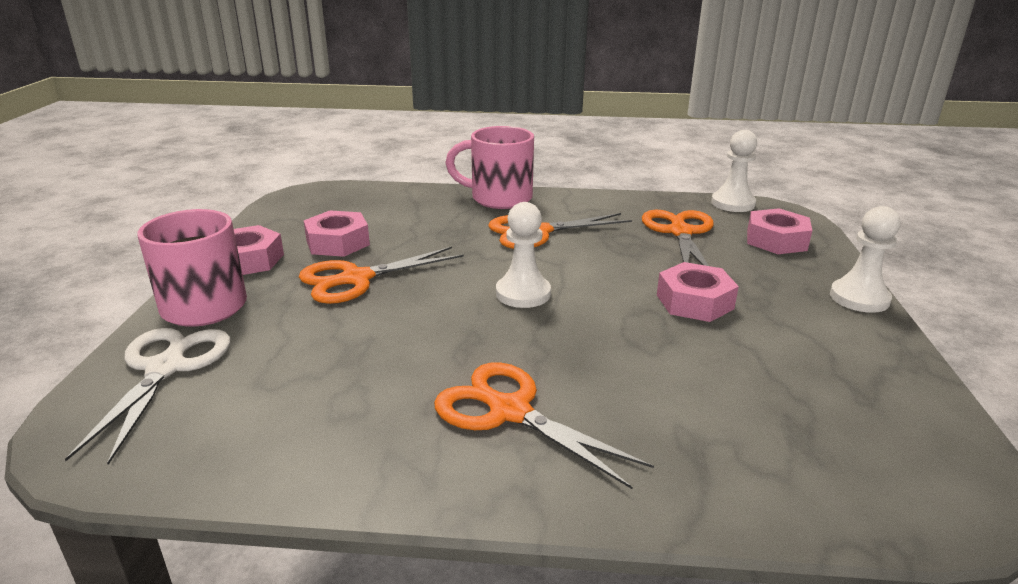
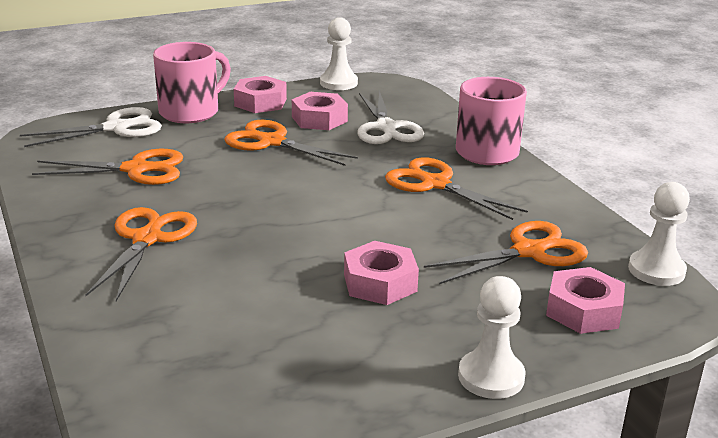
camera: 60 degrees right, 0 degrees up
white pawn [496,202,551,308] -> white pawn moved to [320,17,358,90]
none -> orange scissors [32,149,183,185]
none -> white scissors [358,90,424,144]

